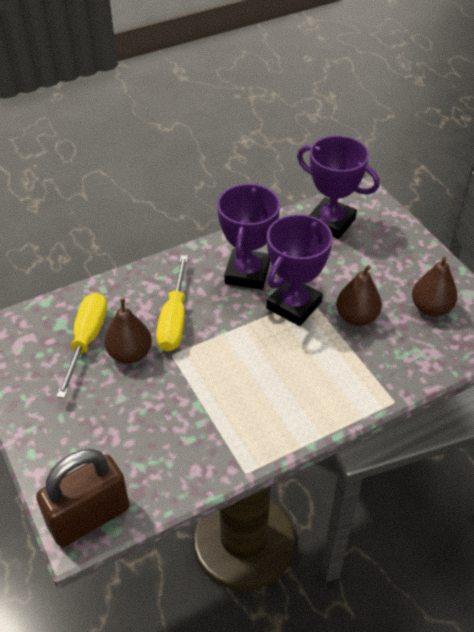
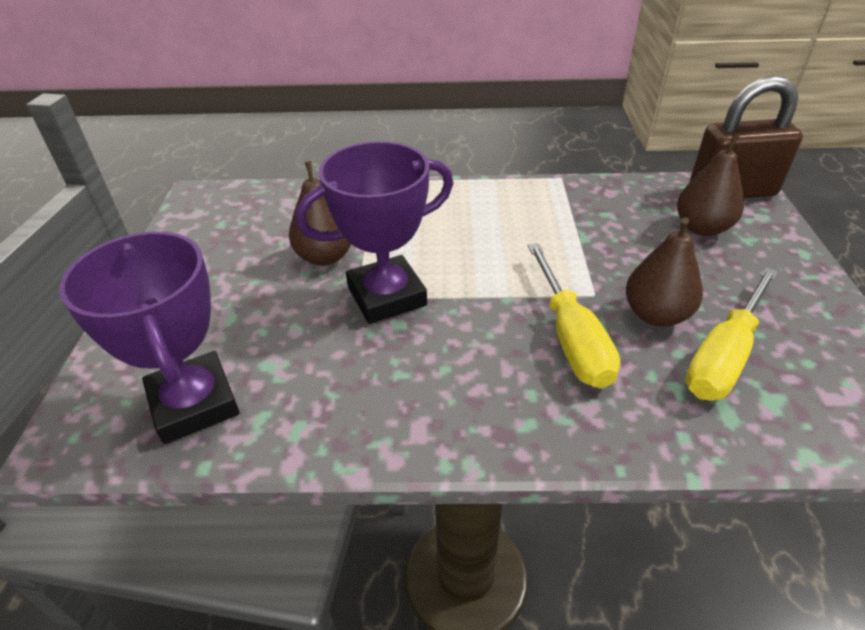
camera: 150 degrees left, 5 degrees down
yellow screwdriver [156,255,188,352] -> yellow screwdriver turned 135 degrees clockwise [528,243,620,388]
purple trophy [217,183,280,290] -> none
brown pear [412,256,458,316] -> brown pear moved to [677,133,744,236]

